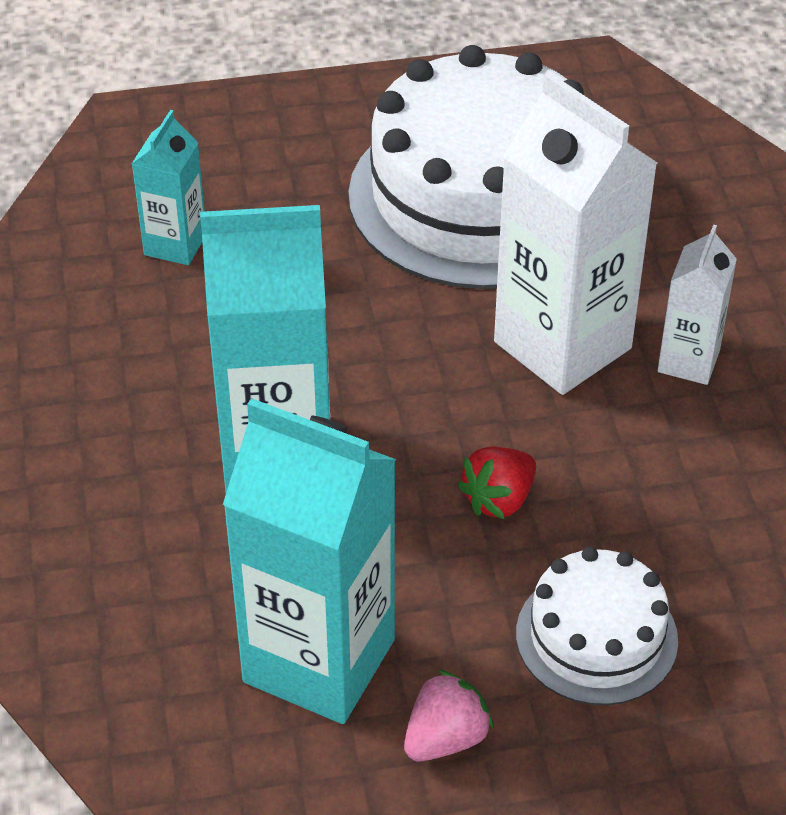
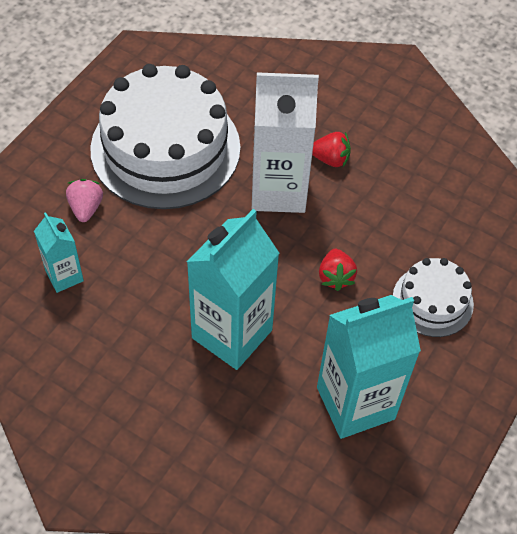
camera: 50 degrees left, 10 degrees up
pink strawberry [404,670,494,761] -> pink strawberry moved to [66,179,103,222]
white carton [657,225,737,385] -> red strawberry [312,132,351,167]

